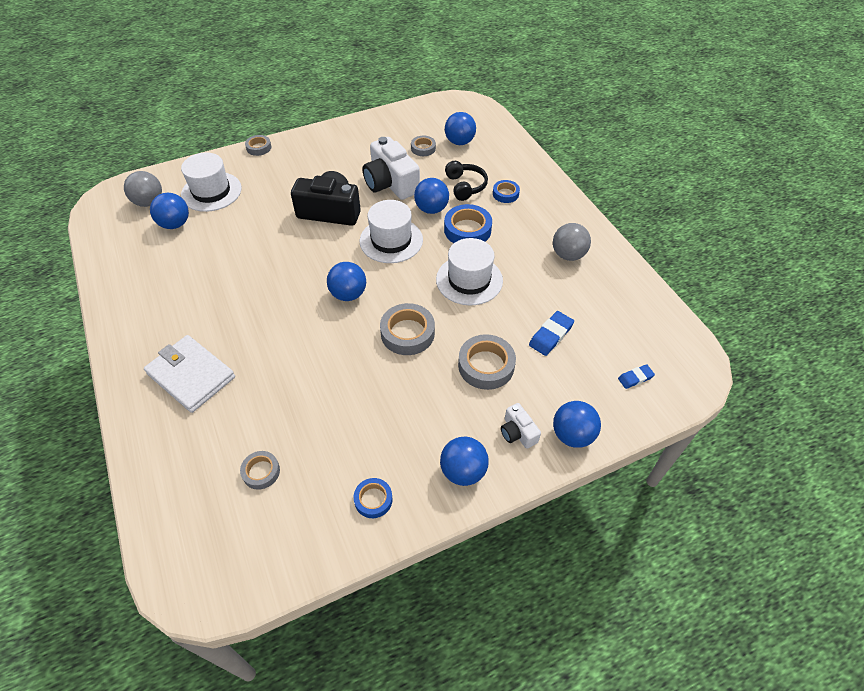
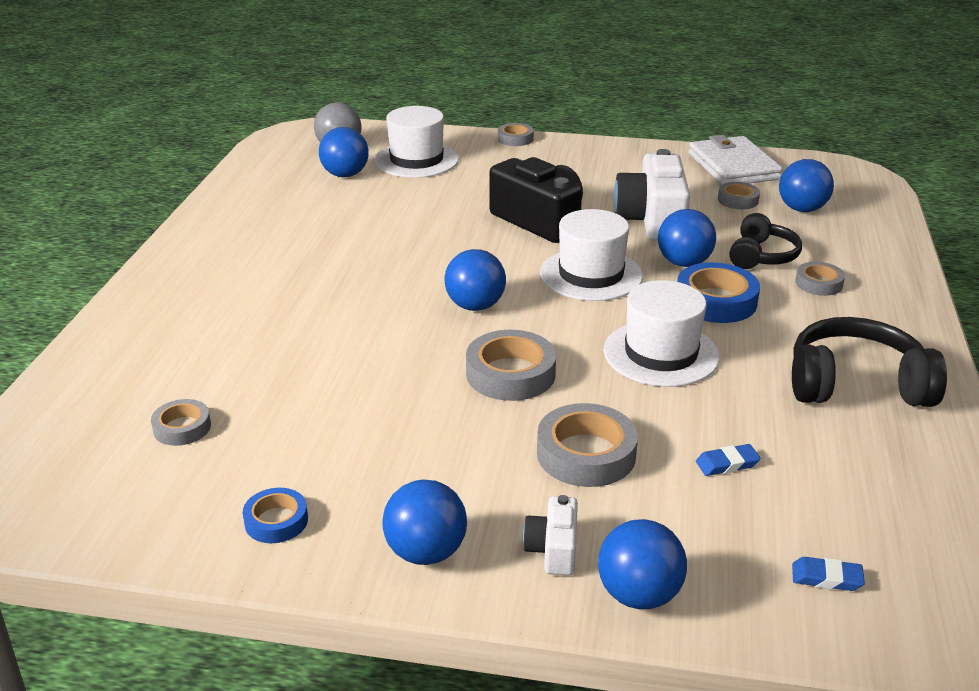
camera: 35 degrees right, 20 degrees down
white wallet [144,335,235,413] -> white wallet moved to [689,135,783,185]
blue tape [493,180,520,203] -> grey tape [795,262,845,296]
blue eraser [529,311,574,356] -> blue eraser [696,444,761,476], size x0.64
grey ball [553,223,591,261] -> black headphones [792,317,947,407]

